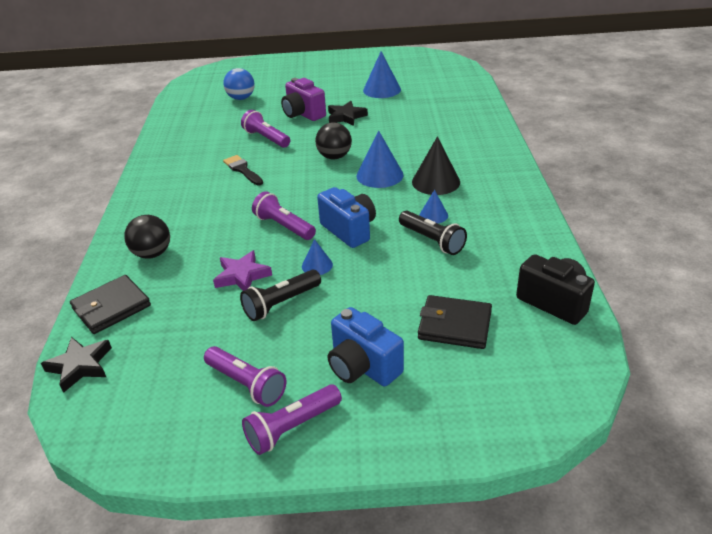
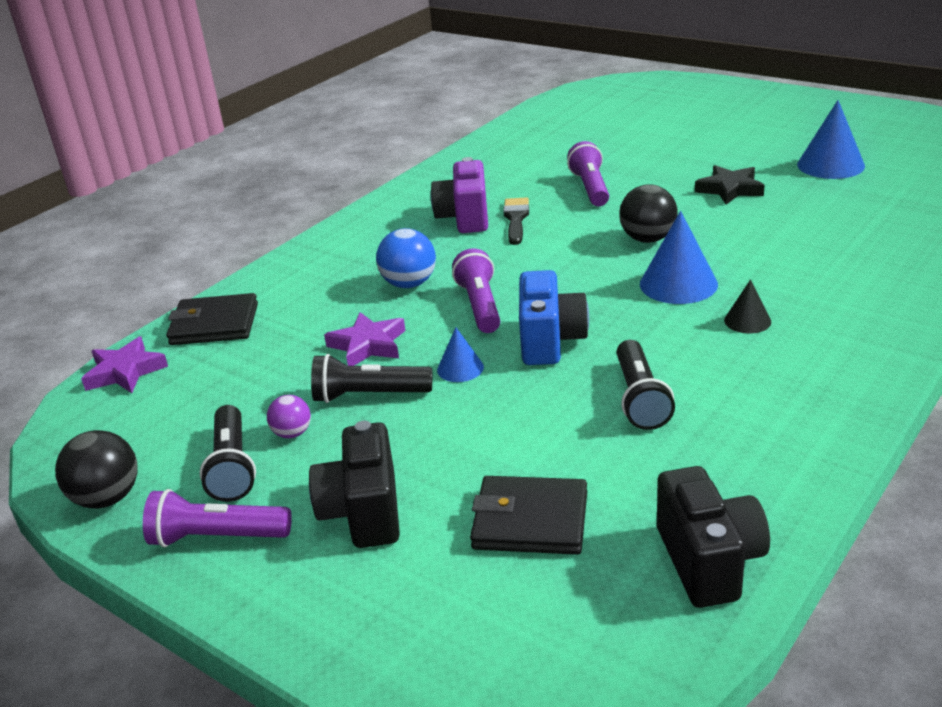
camera: 40 degrees right, 5 degrees down
black star [41,337,112,393] -> purple star [81,337,168,393]
black ball [124,215,170,259] -> black ball moved to [55,430,138,509]
purple flashlight [204,346,287,407] -> black flashlight [200,405,256,502]
blue ball [224,68,255,100] -> blue ball moved to [376,228,436,288]
purple camera [281,78,326,121] -> purple camera moved to [431,157,488,233]
blue camera [328,307,404,386] -> black camera [309,421,400,548]
black cone [412,136,460,195] -> black cone [724,279,771,334], size x0.56
black wallet [418,295,492,349] -> black wallet turned 45 degrees counterclockwise [470,476,587,555]
blue cone [419,190,448,223] -> none
none -> purple ball [267,395,311,438]

